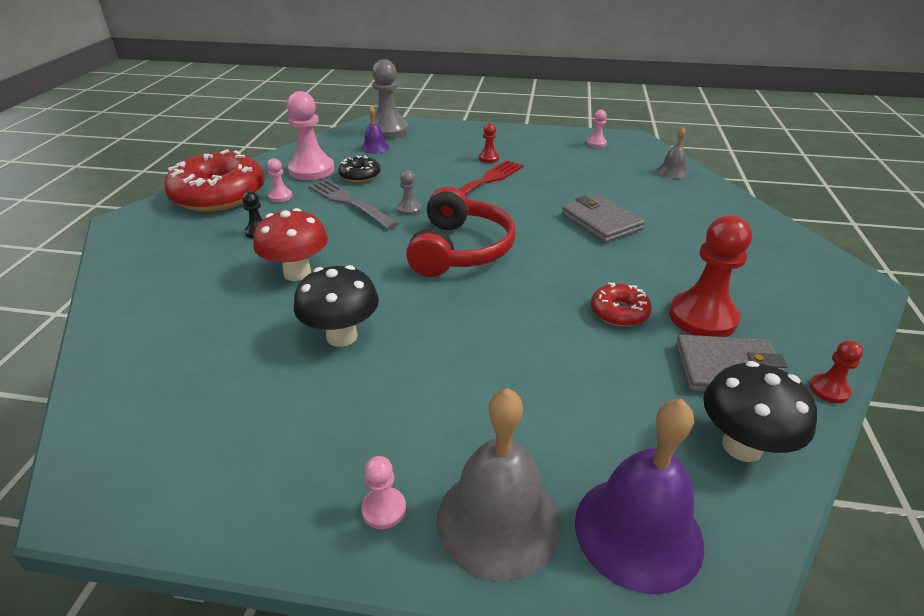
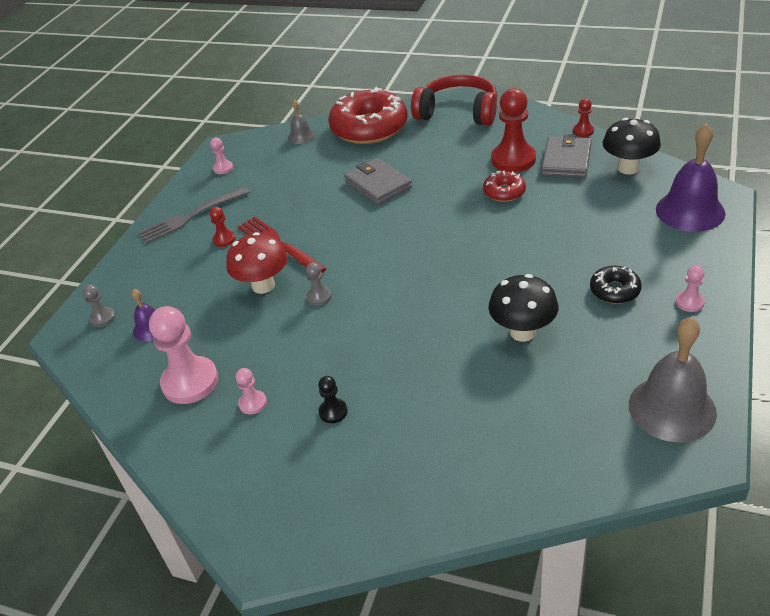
camera: 75 degrees left, 5 degrees up
red donut [164,149,265,212] -> red donut moved to [328,87,408,144]
red mushroom [253,208,328,281] -> red mushroom moved to [226,232,288,294]
grey fork [309,179,399,229] -> grey fork moved to [138,186,250,244]
black donut [339,155,381,182] -> black donut moved to [590,266,642,304]
grey pawn [370,59,408,139] -> grey pawn [83,285,115,327], size x0.48
red headphones [406,187,516,277] -> red headphones moved to [411,75,497,126]
grey bell [437,388,561,581] -> grey bell moved to [629,317,717,442]
grey wallet [562,194,645,243] -> grey wallet turned 75 degrees clockwise [344,158,412,205]

